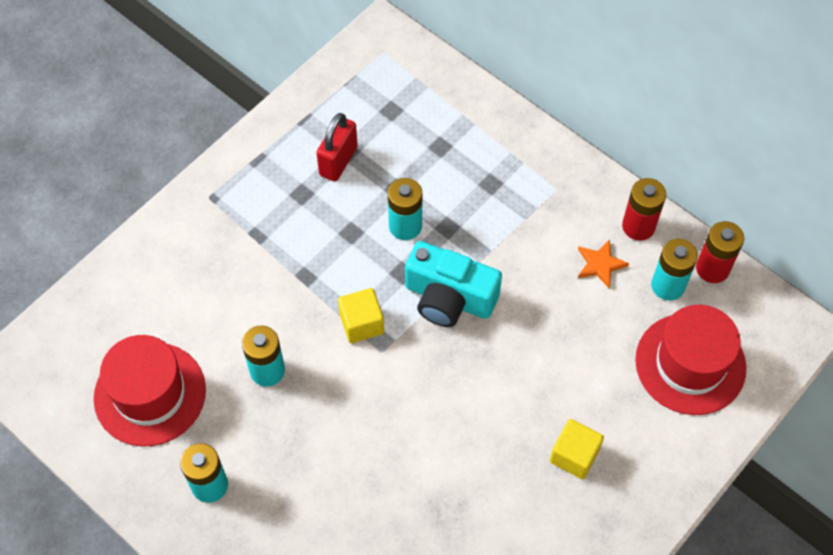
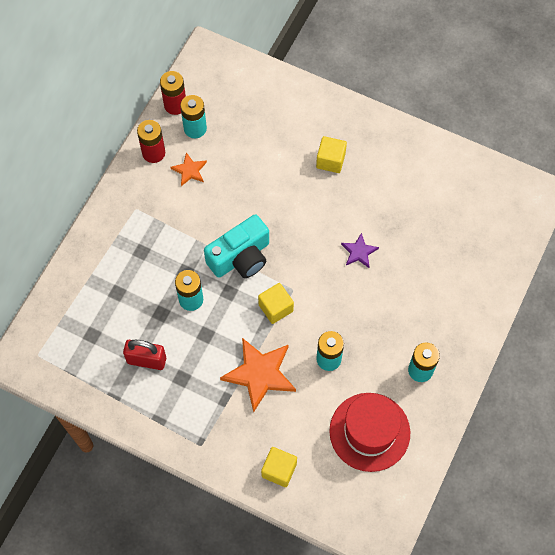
camera: 105 degrees left, 5 degrees up
turquoise camera [405,241,502,327] -> turquoise camera turned 45 degrees clockwise [204,214,269,278]
red hat [635,305,746,415] -> none
none -> orange star [220,338,296,413]
none -> yellow cube [261,447,297,487]
none -> purple star [341,233,379,268]

